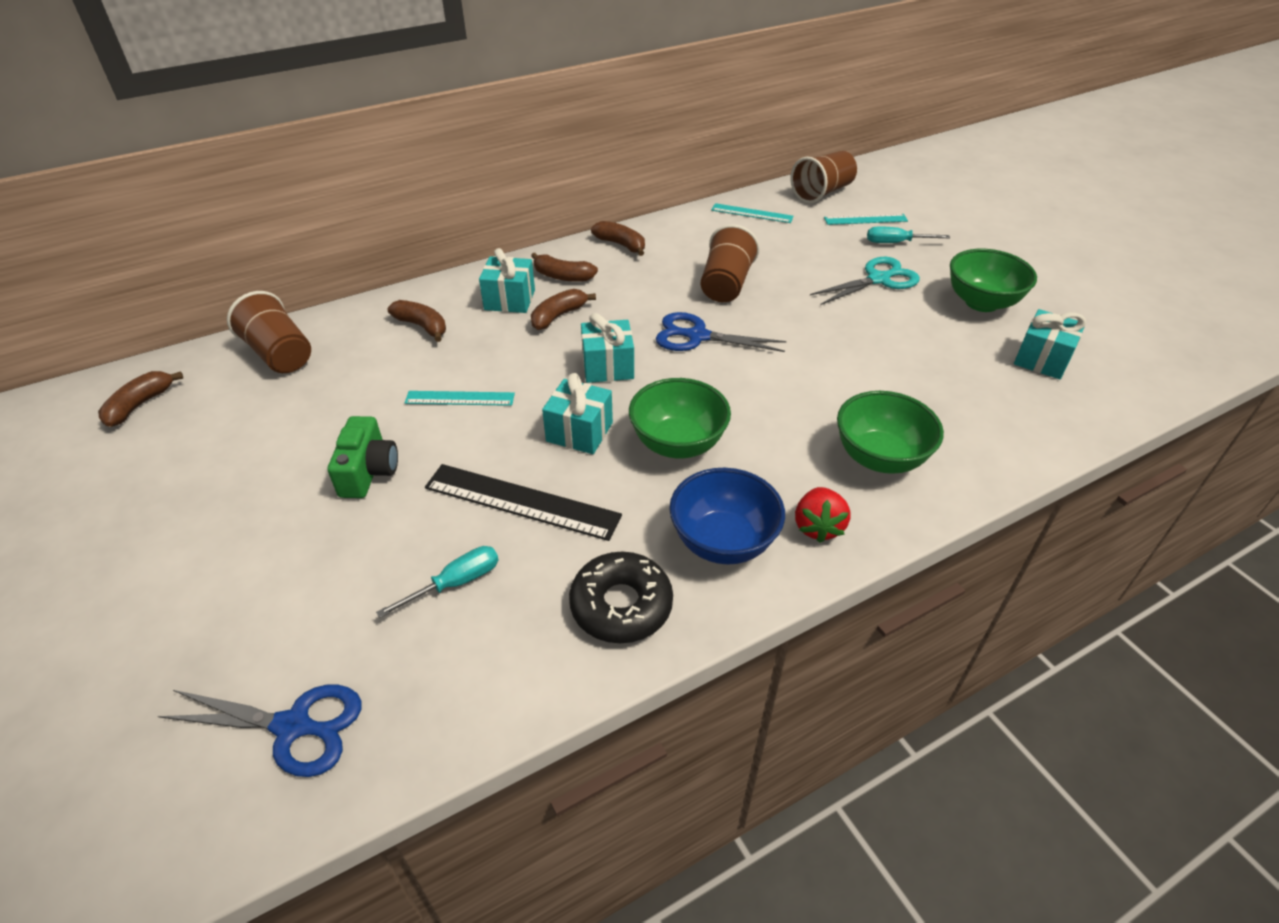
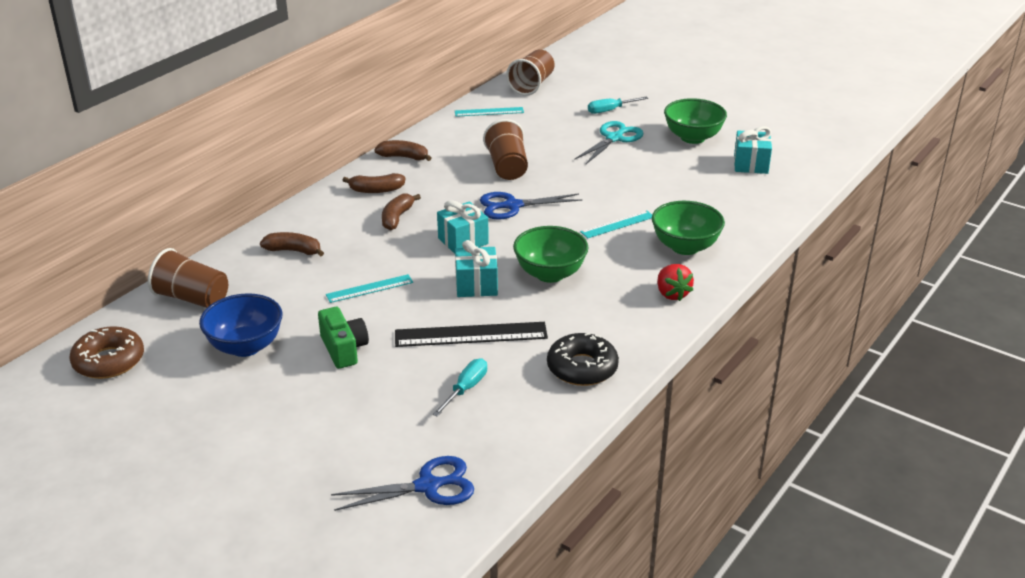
camera: 25 degrees left, 10 degrees down
brown banana [98,371,184,427] -> brown donut [70,326,144,379]
turquoise gift [479,248,535,313] -> none
blue bowl [669,468,785,565] -> blue bowl moved to [199,293,283,357]
turquoise ruler [824,214,908,225] -> turquoise ruler moved to [580,210,652,238]

